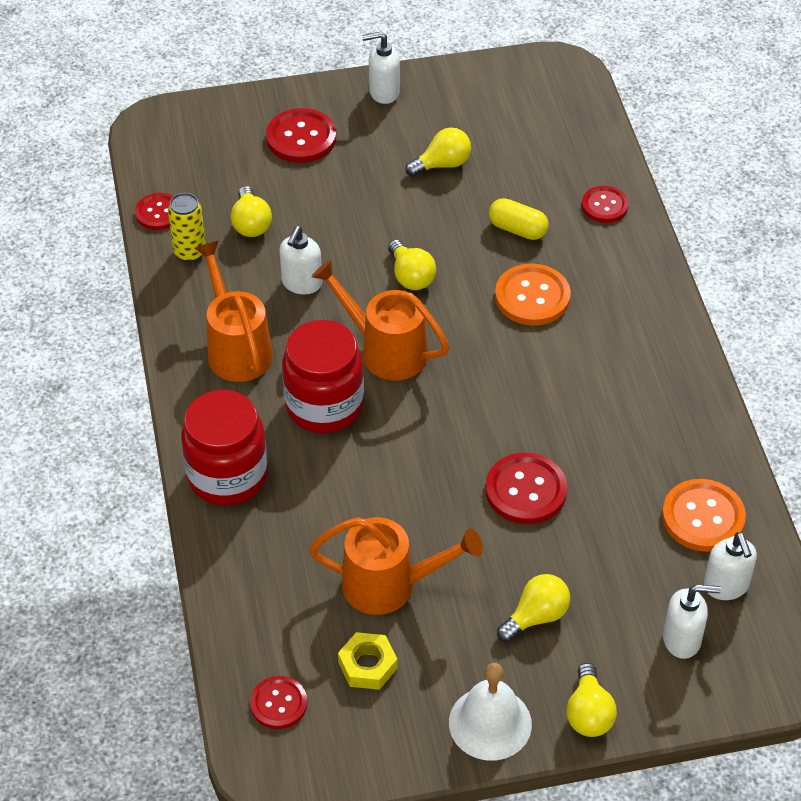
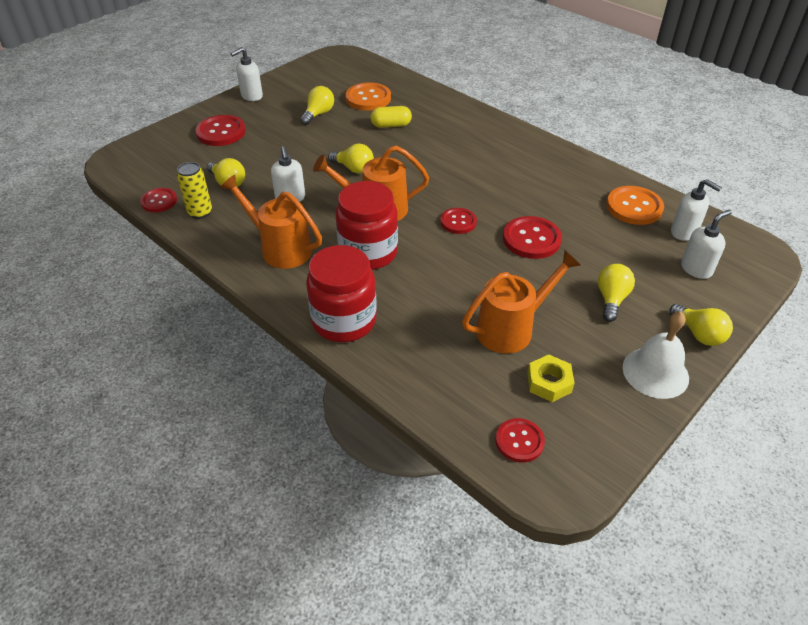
camera: 35 degrees left, 5 degrees down
orange button [495,264,571,326] -> orange button moved to [345,82,391,111]
red button [582,186,628,223] -> red button moved to [440,208,477,234]

